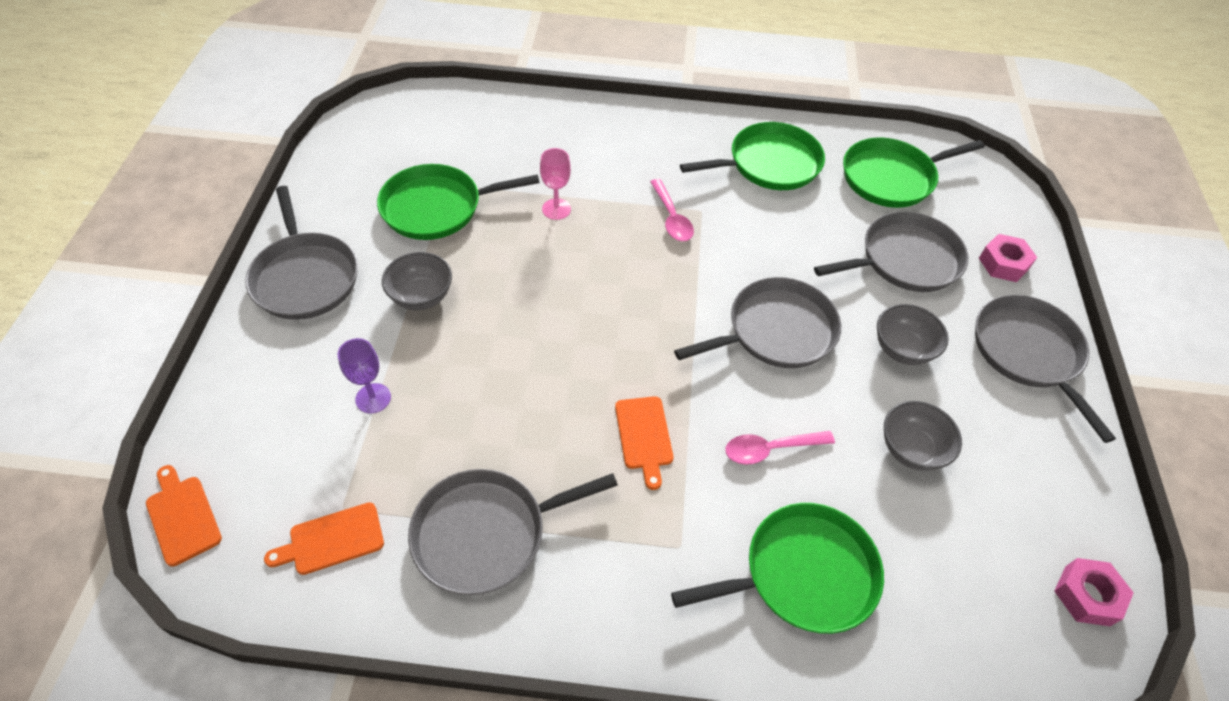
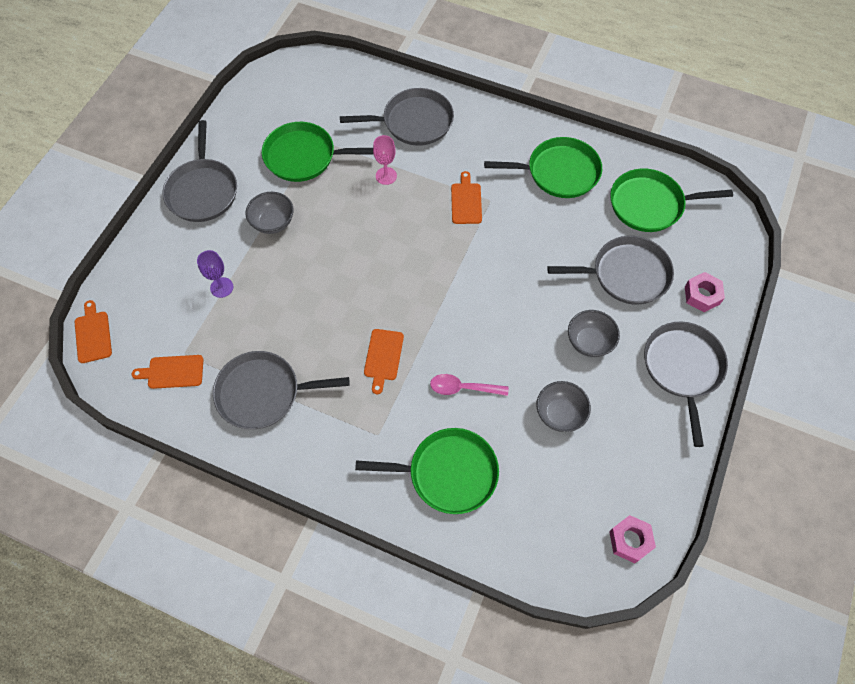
camera: 20 degrees right, 10 degrees up
pink spoon [650,179,694,241] -> orange cutting board [451,171,482,224]
grey pan [674,277,841,368] -> grey pan moved to [340,88,454,146]

